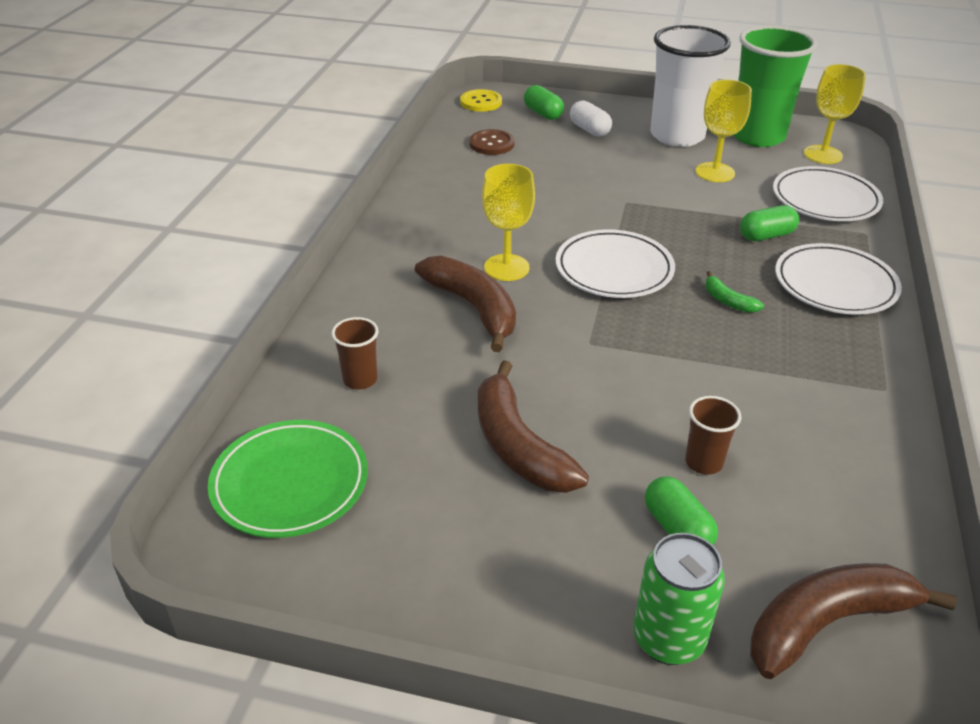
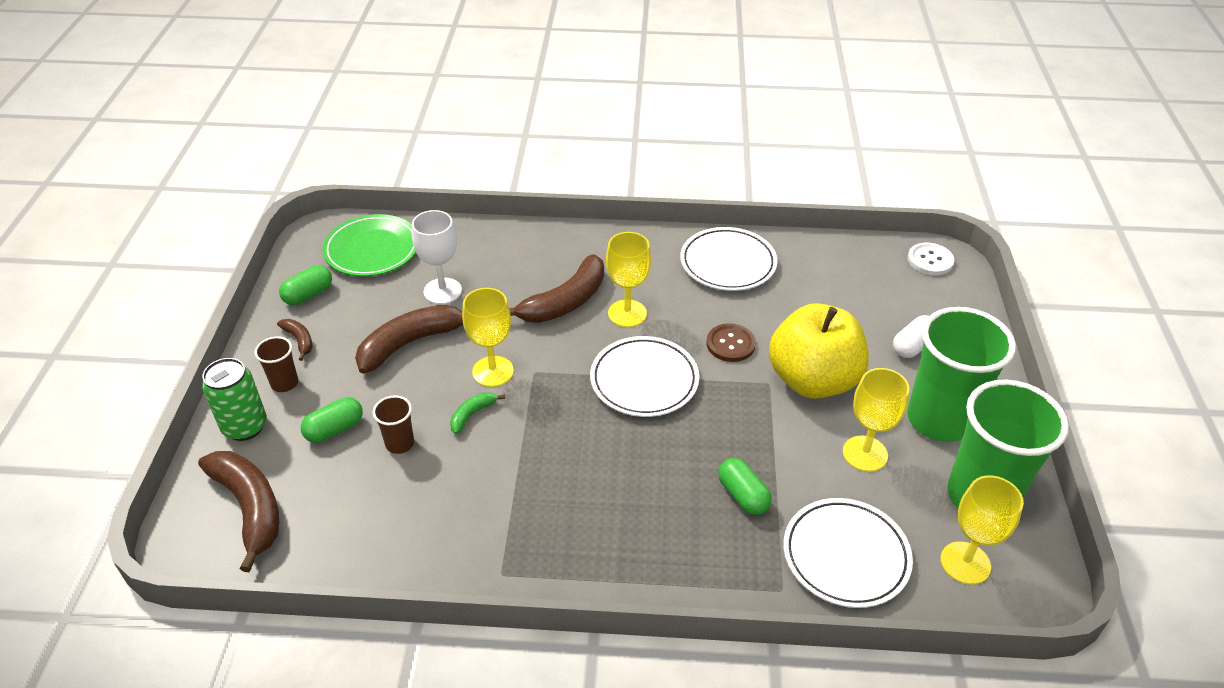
camera: 80 degrees right, 5 degrees up
brown cup [331,317,378,390] -> brown cup moved to [255,336,298,392]
yellow button [460,89,502,112] -> white button [908,243,954,275]
brown button [469,129,515,155] -> brown button moved to [706,323,756,362]
green capsule [524,85,564,120] -> green capsule moved to [279,265,332,305]
white cup [651,25,731,147] -> green cup [907,307,1016,442]
green banana [705,271,764,313] -> green banana moved to [450,392,505,434]
white plate [775,243,902,315] -> white plate moved to [680,227,778,291]
none -> brown banana [277,319,312,361]
none -> white goblet [412,210,462,304]
none -> yellow goblet [462,288,514,387]
none -> yellow apple [769,303,869,399]

